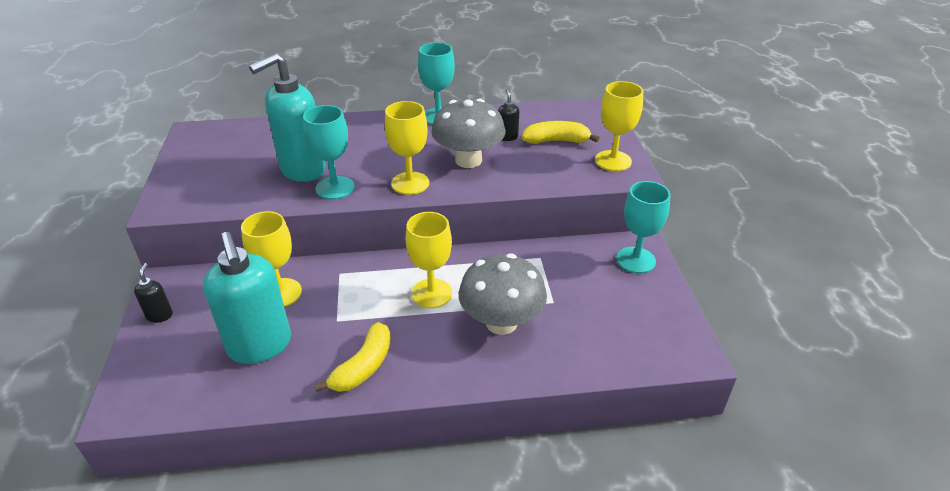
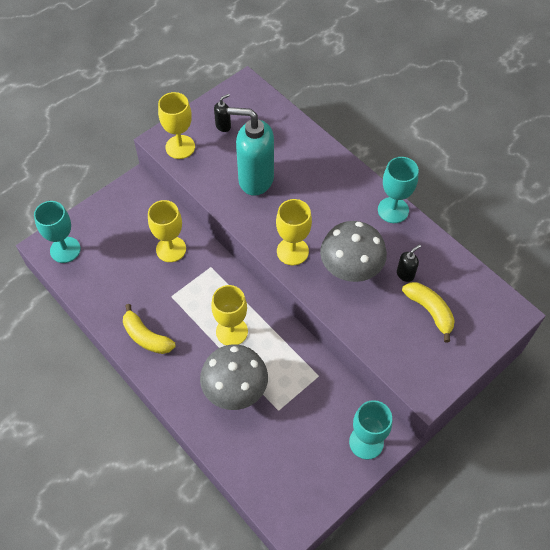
camera: 55 degrees right, 20 degrees up
black soap dispenser [134,263,173,323] -> black soap dispenser moved to [214,94,231,132]
turquoise soap dispenser [203,232,291,364] -> none
turquoise goblet [303,105,355,200] -> turquoise goblet moved to [34,201,81,263]
yellow banana [315,322,391,392] -> yellow banana turned 45 degrees clockwise [123,304,176,354]
yellow goblet [595,81,643,171] -> yellow goblet moved to [158,92,195,159]

